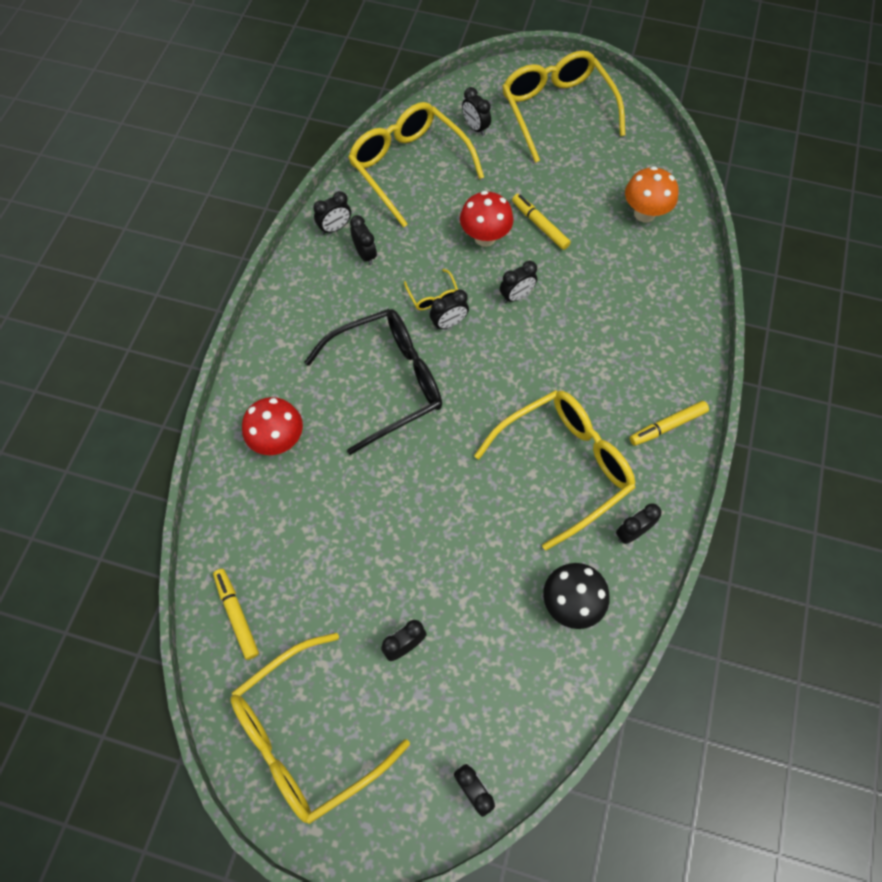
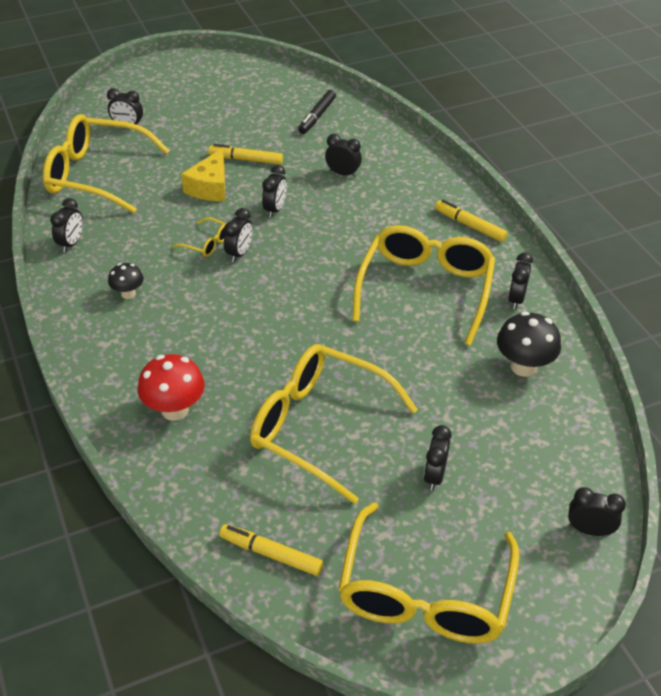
camera: 40 degrees left, 20 degrees down
black glasses [305,309,442,455] -> none
black clock [350,215,377,265] -> black clock moved to [325,134,362,178]
red mushroom [460,191,514,247] -> yellow cheese [181,148,225,201]
yellow glasses [502,50,625,163] -> yellow glasses moved to [250,344,418,504]
orange mushroom [625,166,679,222] -> black marker [298,90,336,134]
yellow marker [630,401,709,446] -> yellow marker turned 105 degrees clockwise [435,200,508,242]
none -> black mushroom [108,263,144,299]

